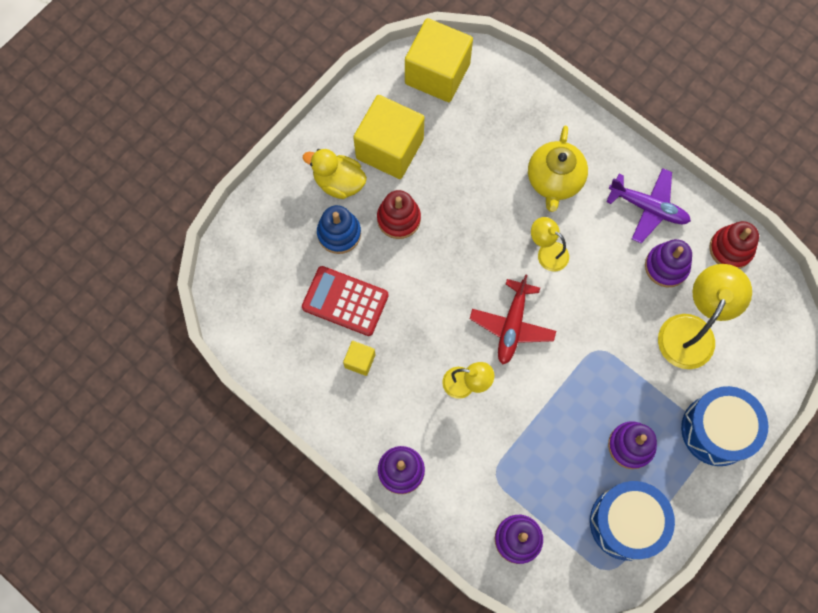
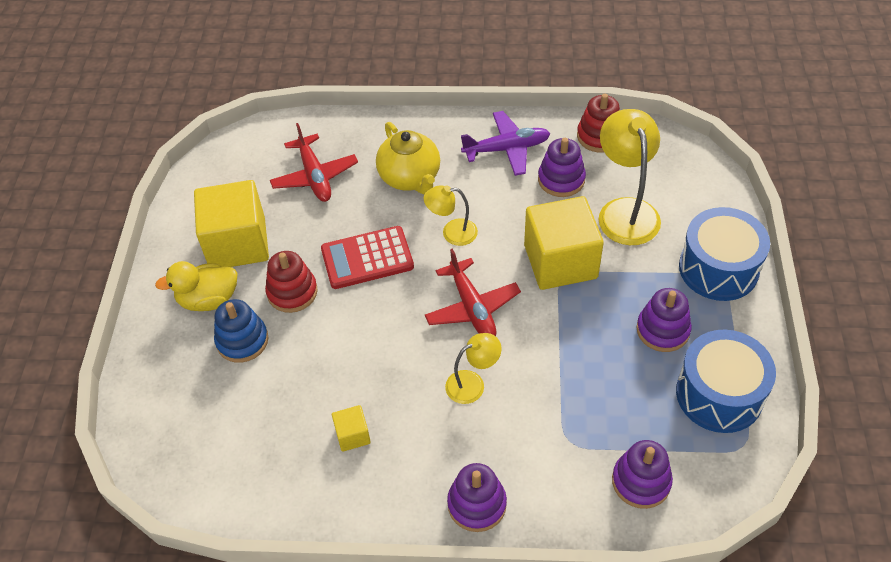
camera: 35 degrees left, 20 degrees down
red calculator [302,266,389,336] -> red calculator moved to [321,226,414,289]
yellow cube [405,18,473,102] -> yellow cube moved to [524,196,604,290]
none -> red plane [270,123,358,202]

